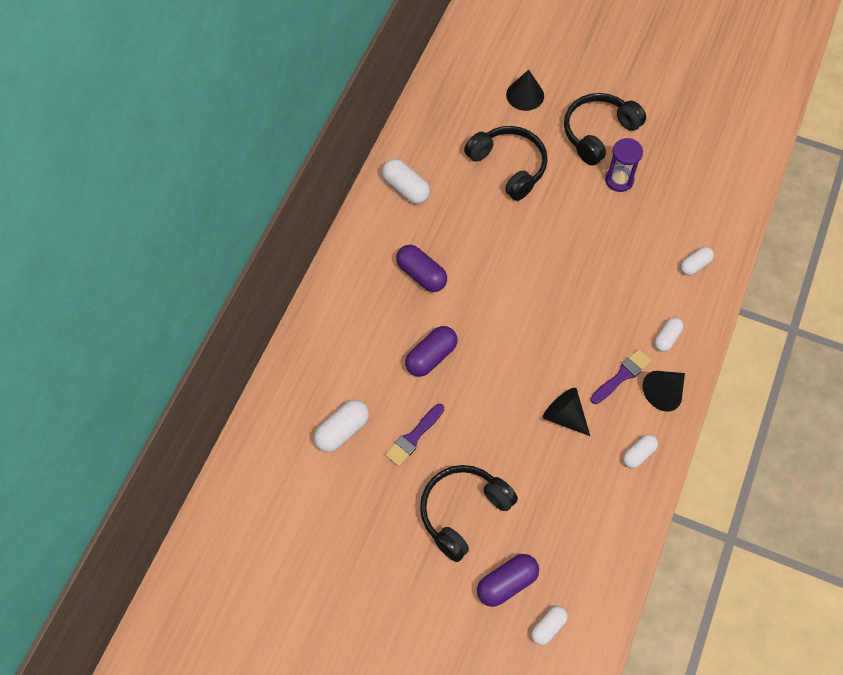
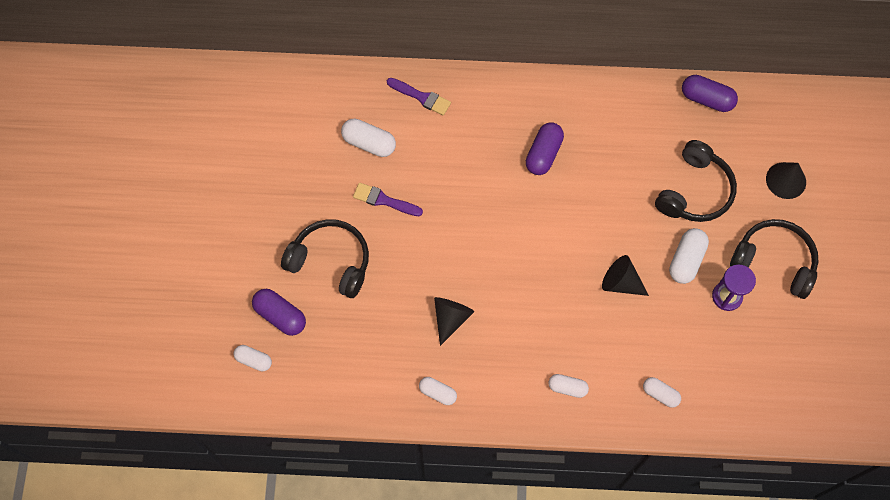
camera: 70 degrees right, 5 degrees up
white capsule [382,159,430,204] -> white capsule moved to [669,228,709,284]
purple capsule [405,326,458,377] -> purple capsule moved to [682,75,738,112]
purple brush [591,349,652,404] -> purple brush moved to [387,78,451,115]
black cone [643,371,685,412] -> black cone moved to [602,255,649,296]

